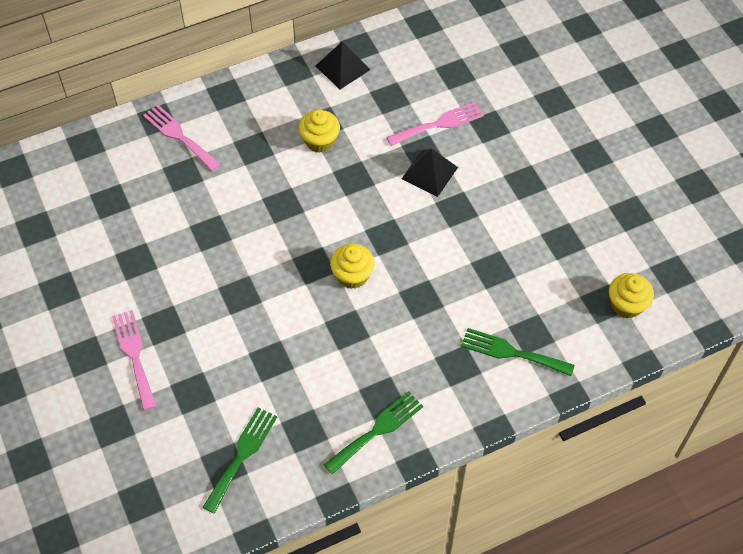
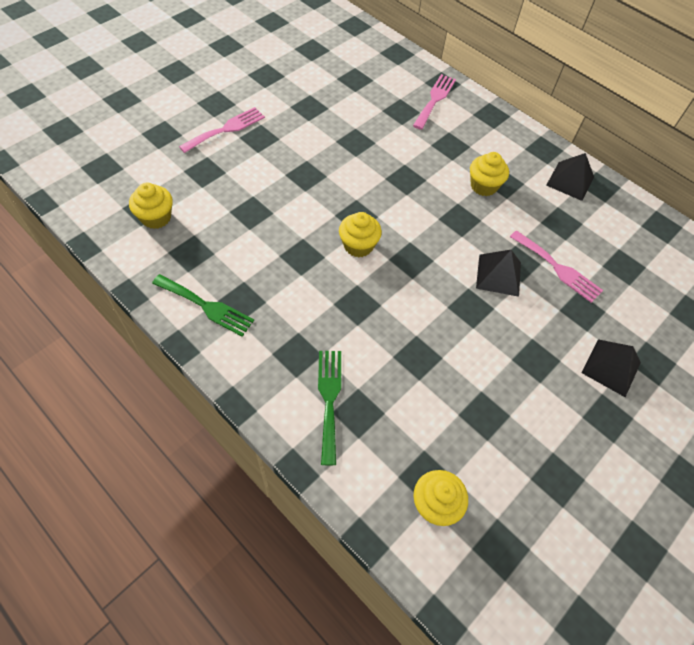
camera: 65 degrees right, 0 degrees up
green fork [202,407,277,514] -> yellow cupcake [129,183,173,229]
none -> black pyramid [581,339,641,397]

